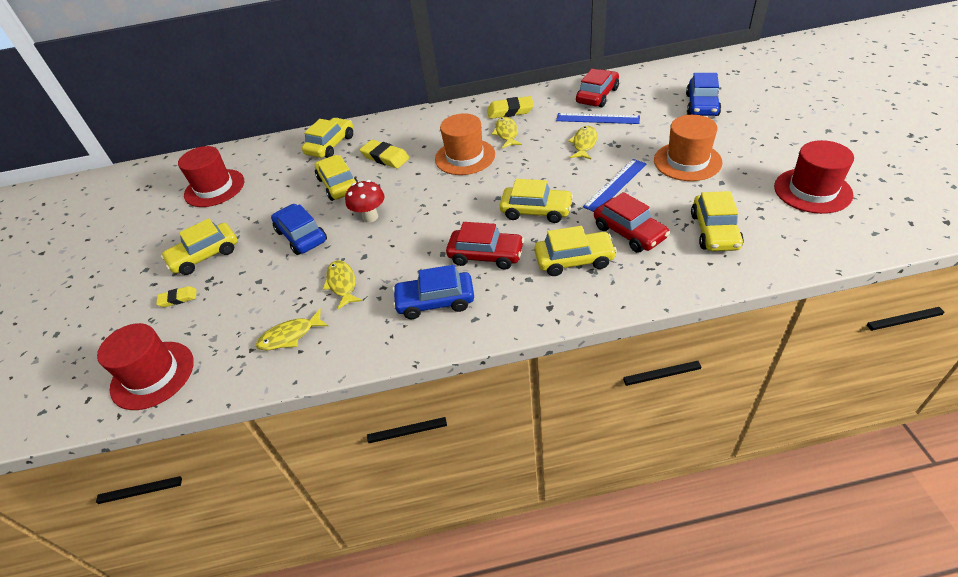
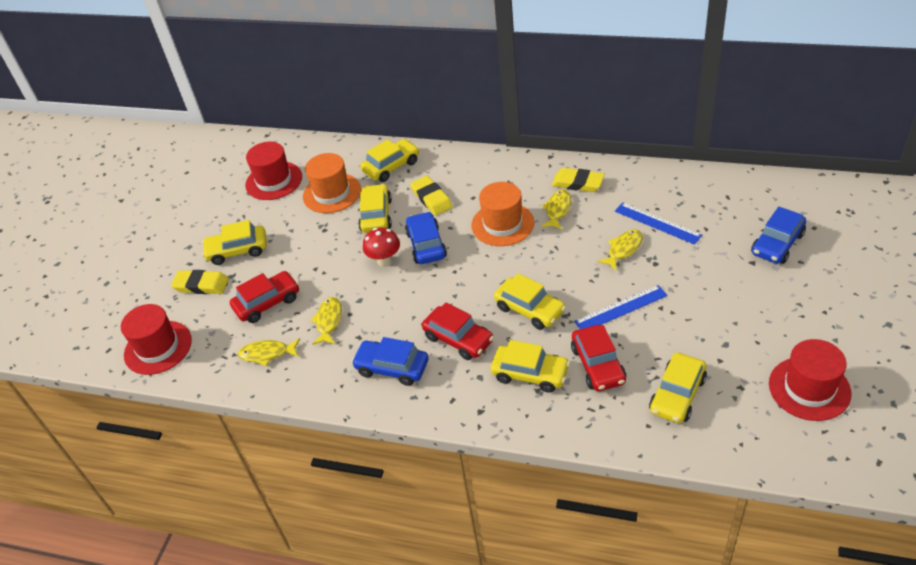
camera: 25 degrees right, 0 degrees up
yellow eraser [156,286,196,307] -> yellow eraser [171,270,229,294], size x1.65
blue car [271,204,327,255] -> blue car moved to [405,212,447,264]
red car [576,69,619,107] -> red car moved to [229,271,299,323]
orange hat [654,115,723,181] -> orange hat moved to [303,153,361,213]

